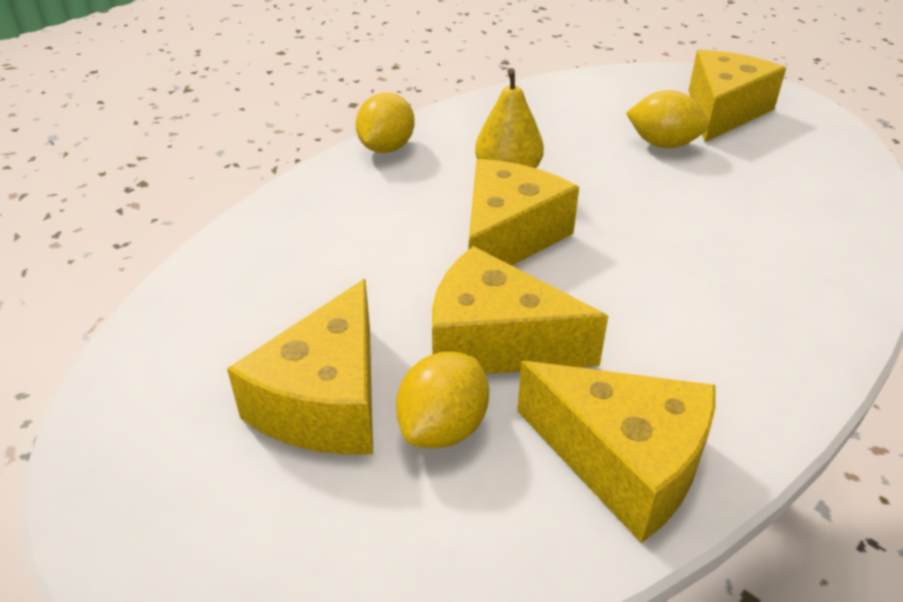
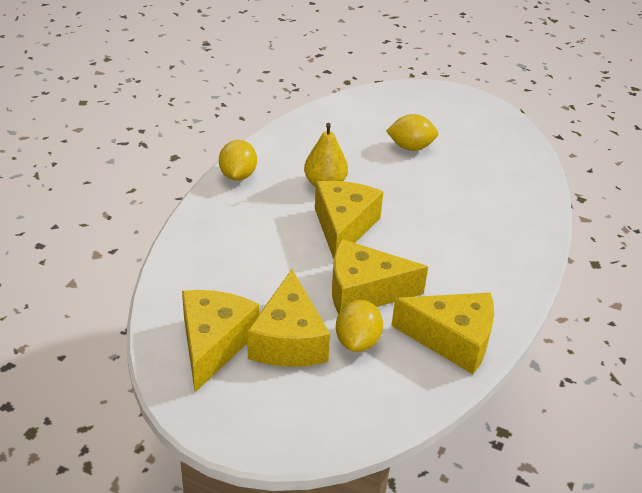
camera: 20 degrees left, 0 degrees up
yellow cheese [688,50,786,142] -> yellow cheese moved to [182,290,259,392]

